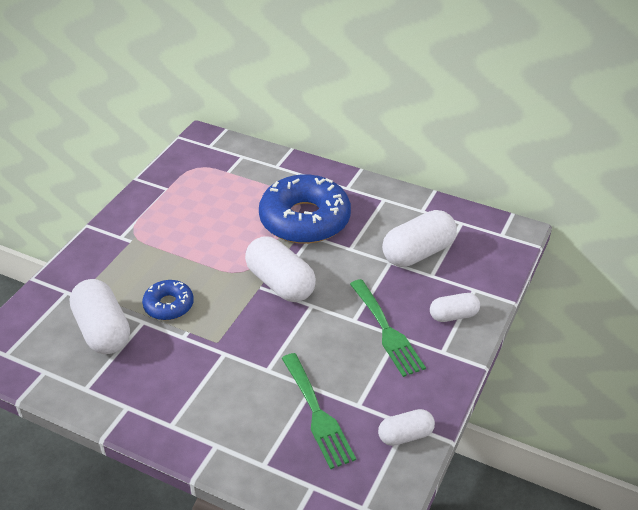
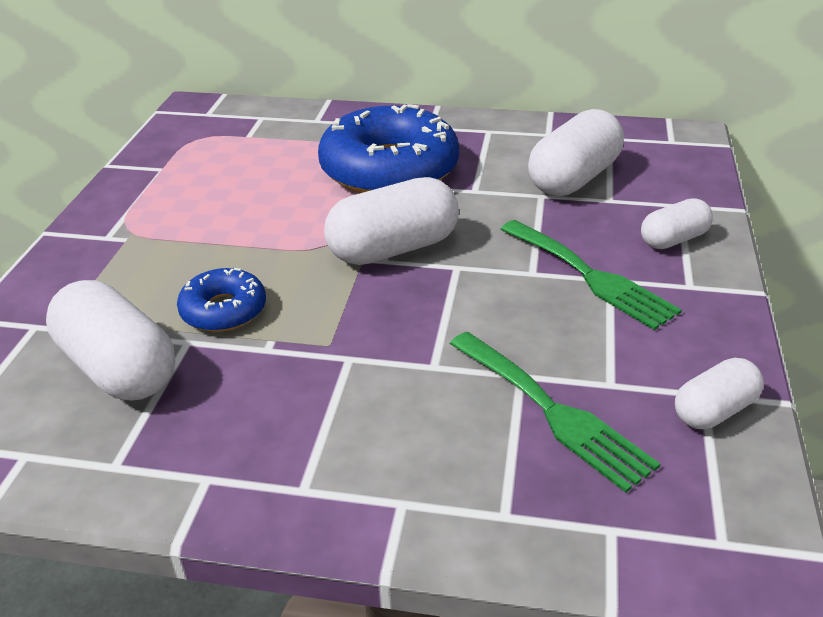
camera: 15 degrees left, 5 degrees down
white capsule [245,236,316,302] -> white capsule turned 60 degrees counterclockwise [324,177,459,265]

